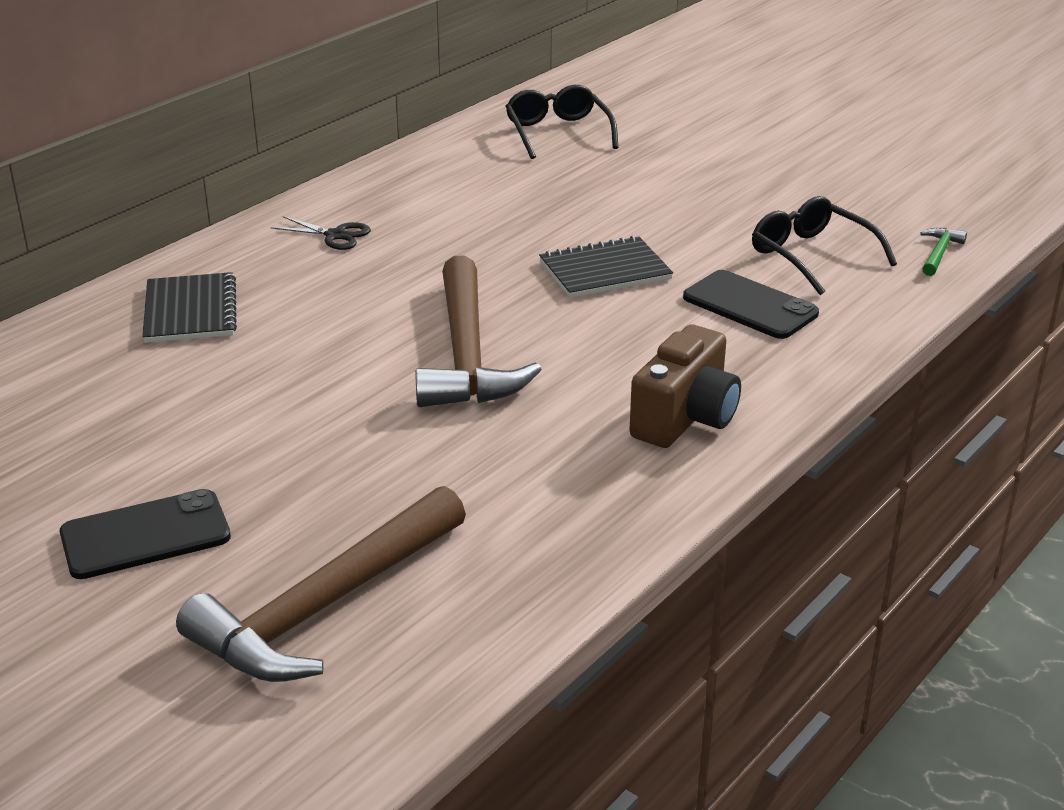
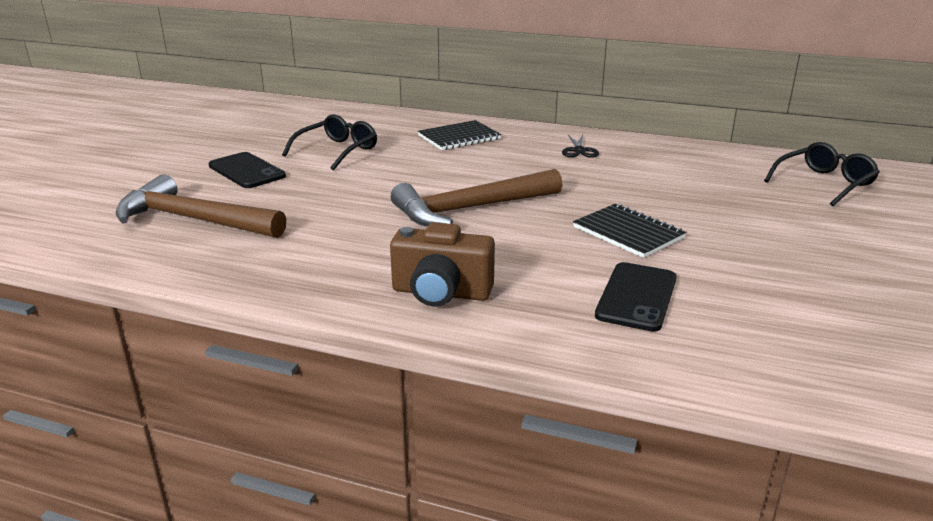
camera: 70 degrees right, 5 degrees down
black glasses [752,196,897,295] -> black glasses moved to [282,114,377,171]
green hammer [920,228,967,276] -> none

